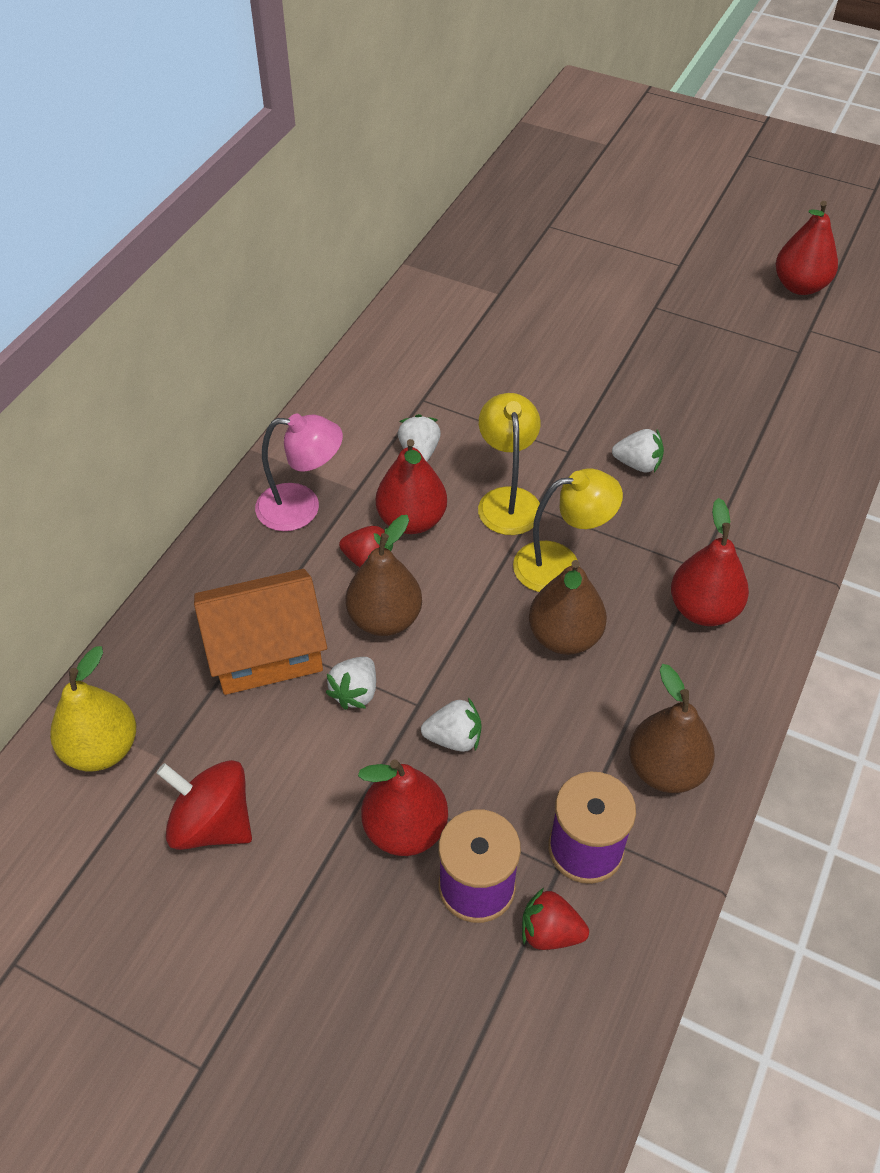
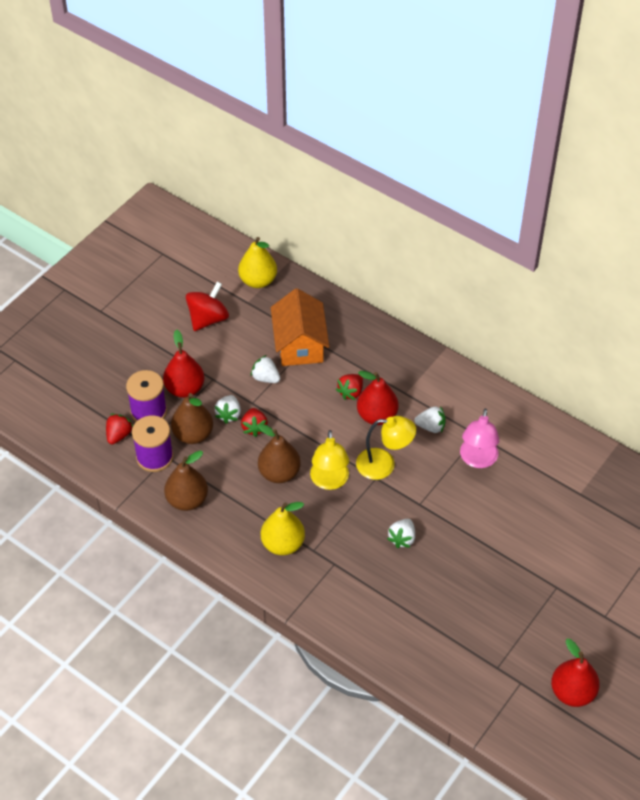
camera: 100 degrees right, 0 degrees up
pink lamp [255,414,343,531] -> pink lamp moved to [460,409,499,468]
brown pear [346,515,422,636] -> brown pear moved to [171,393,213,444]
red pear [671,498,749,626] -> yellow pear [261,502,305,555]
none -> red strawberry [241,408,268,437]

